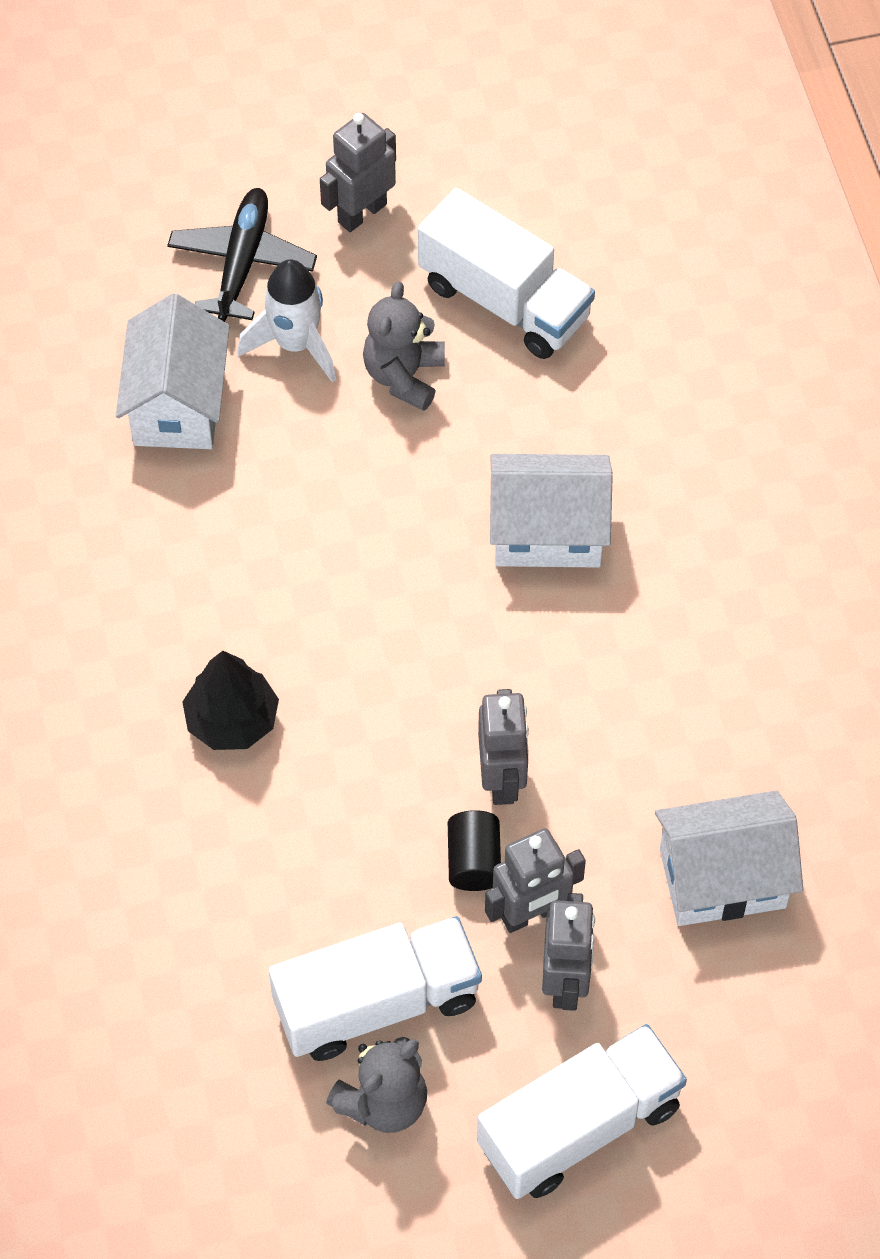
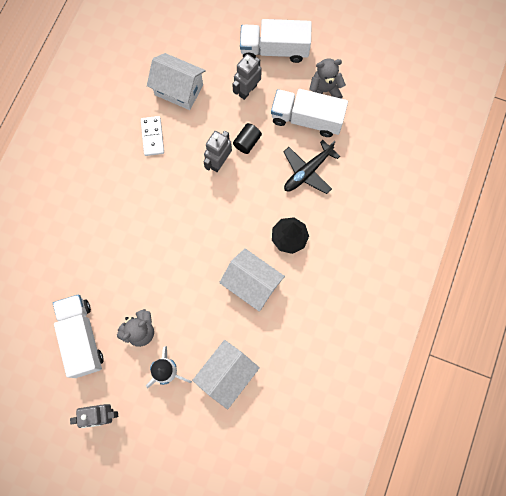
camera: 145 degrees left, 15 degrees up
black plane [167,188,317,322] -> black plane moved to [283,140,340,194]
grey robot [485,828,586,933] -> none
white house [490,454,613,568] -> white house moved to [219,248,285,312]
none -> white domino [141,116,164,156]

